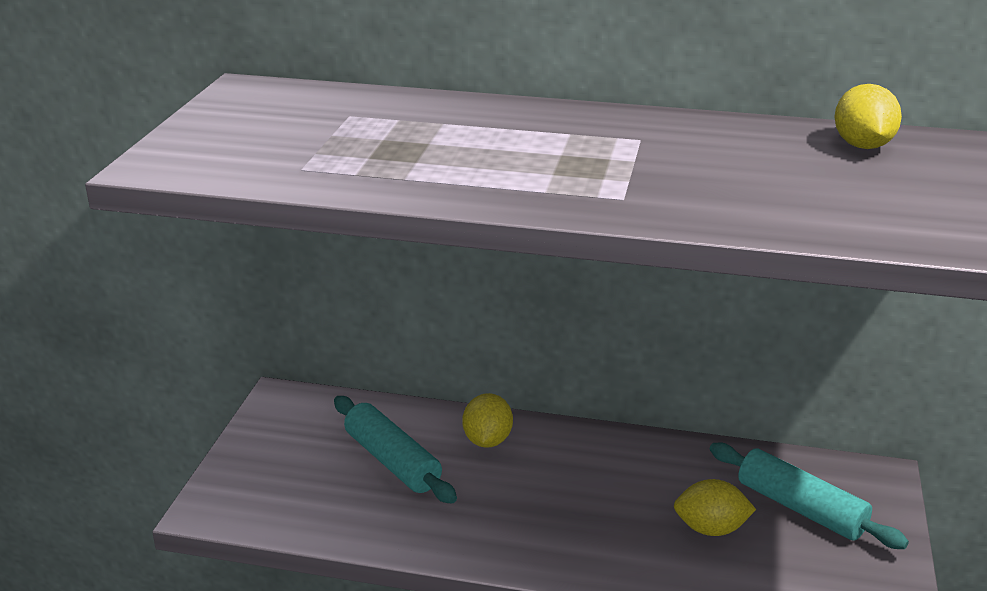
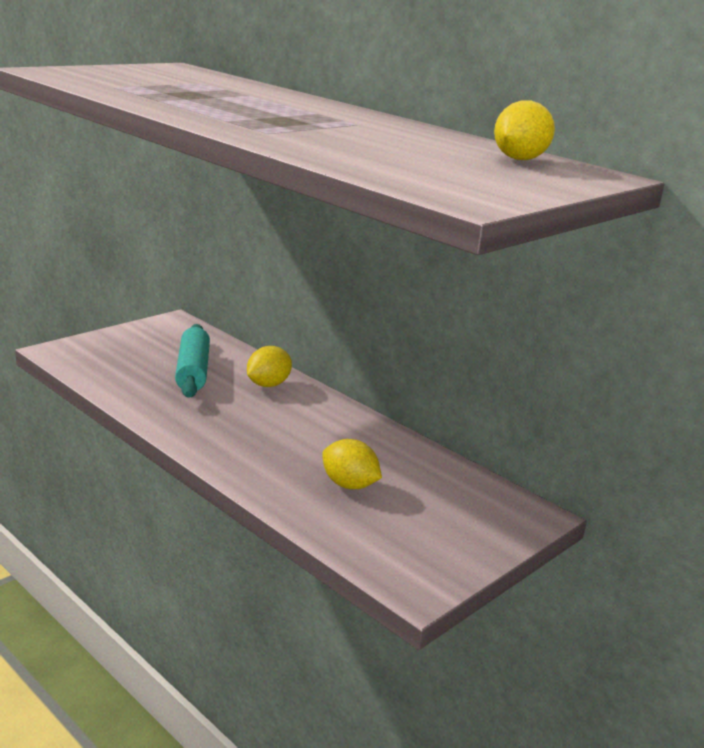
camera: 30 degrees right, 5 degrees down
turquoise rolling pin [710,443,909,549] -> none

